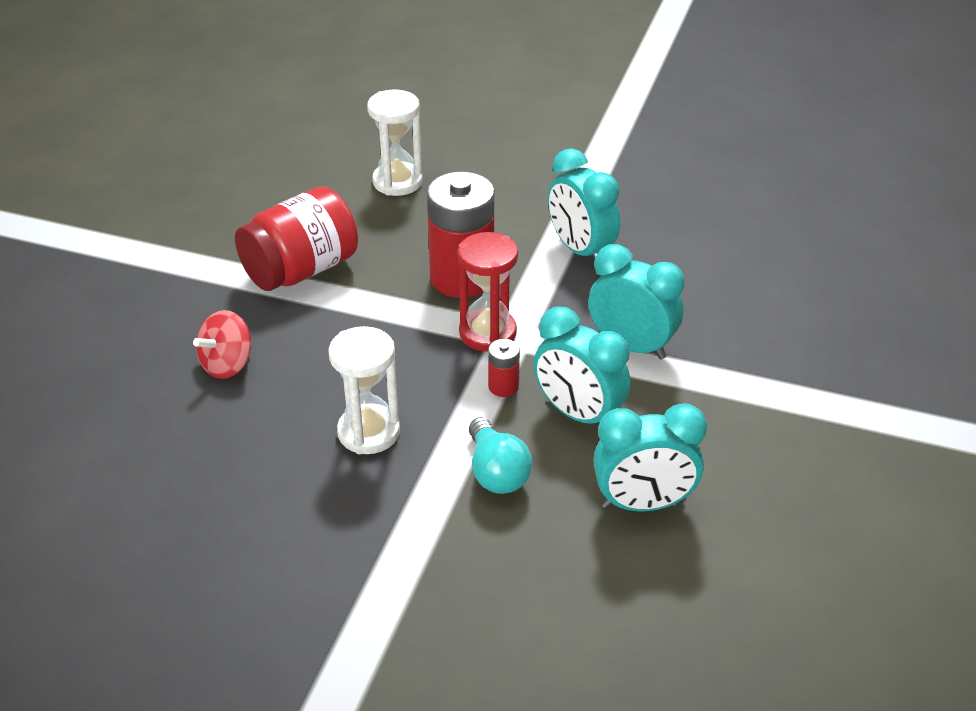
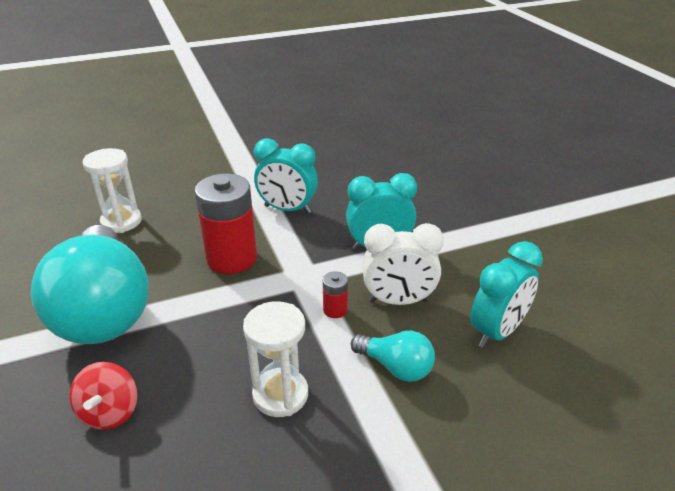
camera: 40 degrees left, 5 degrees down
red jar [235,186,358,291] -> turquoise light bulb [30,225,149,344]
red hourglass [458,232,518,351] -> none
turquoise clock [534,306,631,424] -> white clock [363,223,444,305]

